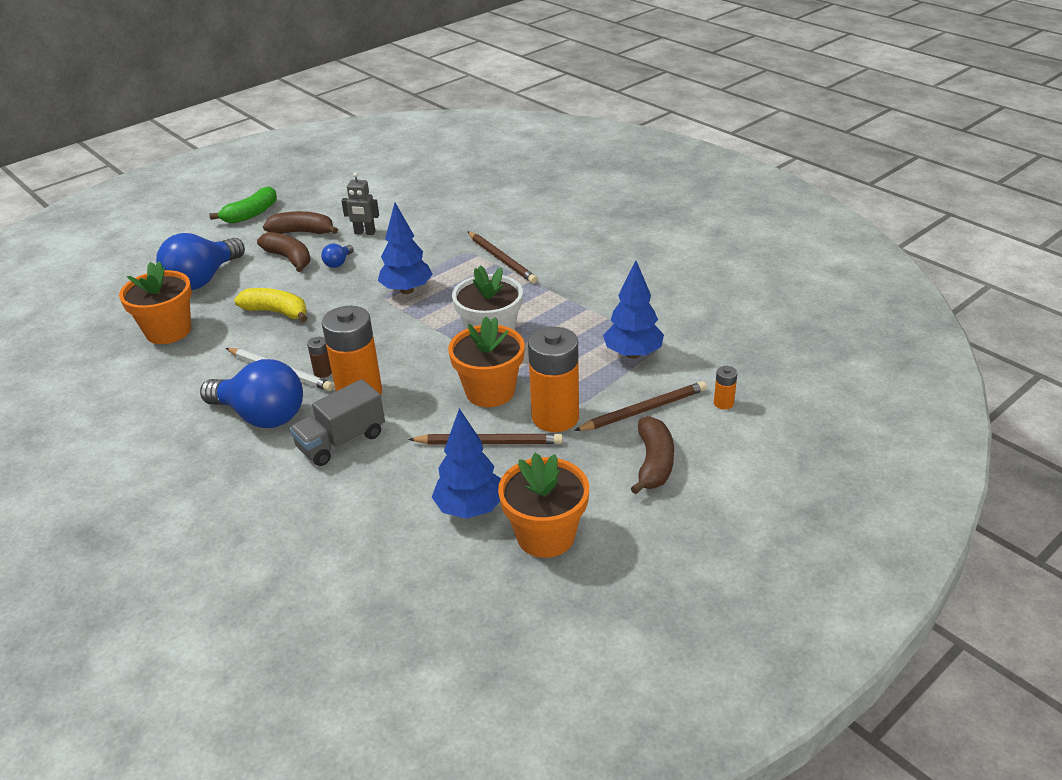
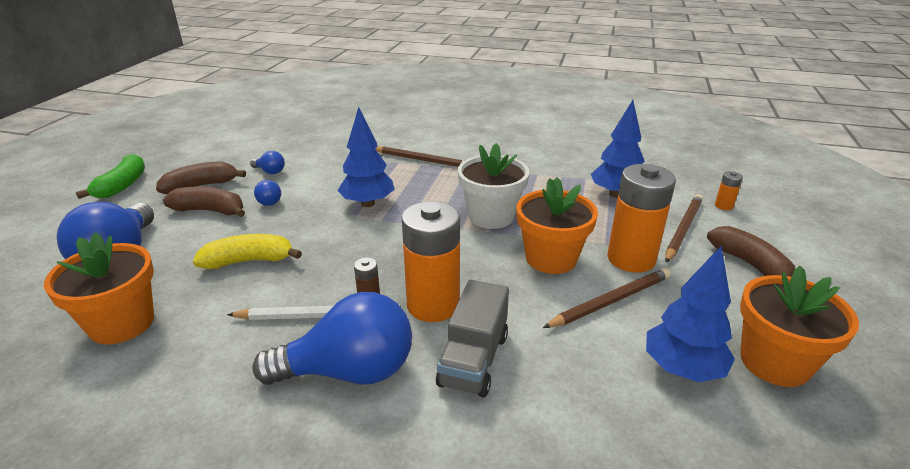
camera: 35 degrees left, 5 degrees down
grey robot [341,172,379,235] -> blue light bulb [250,151,285,174]

